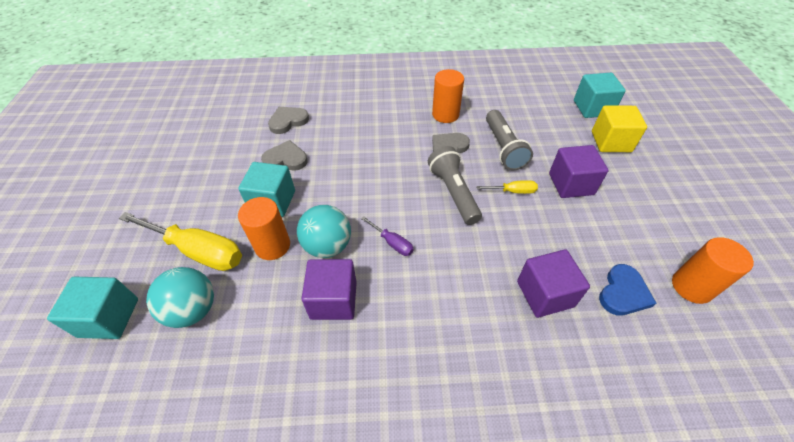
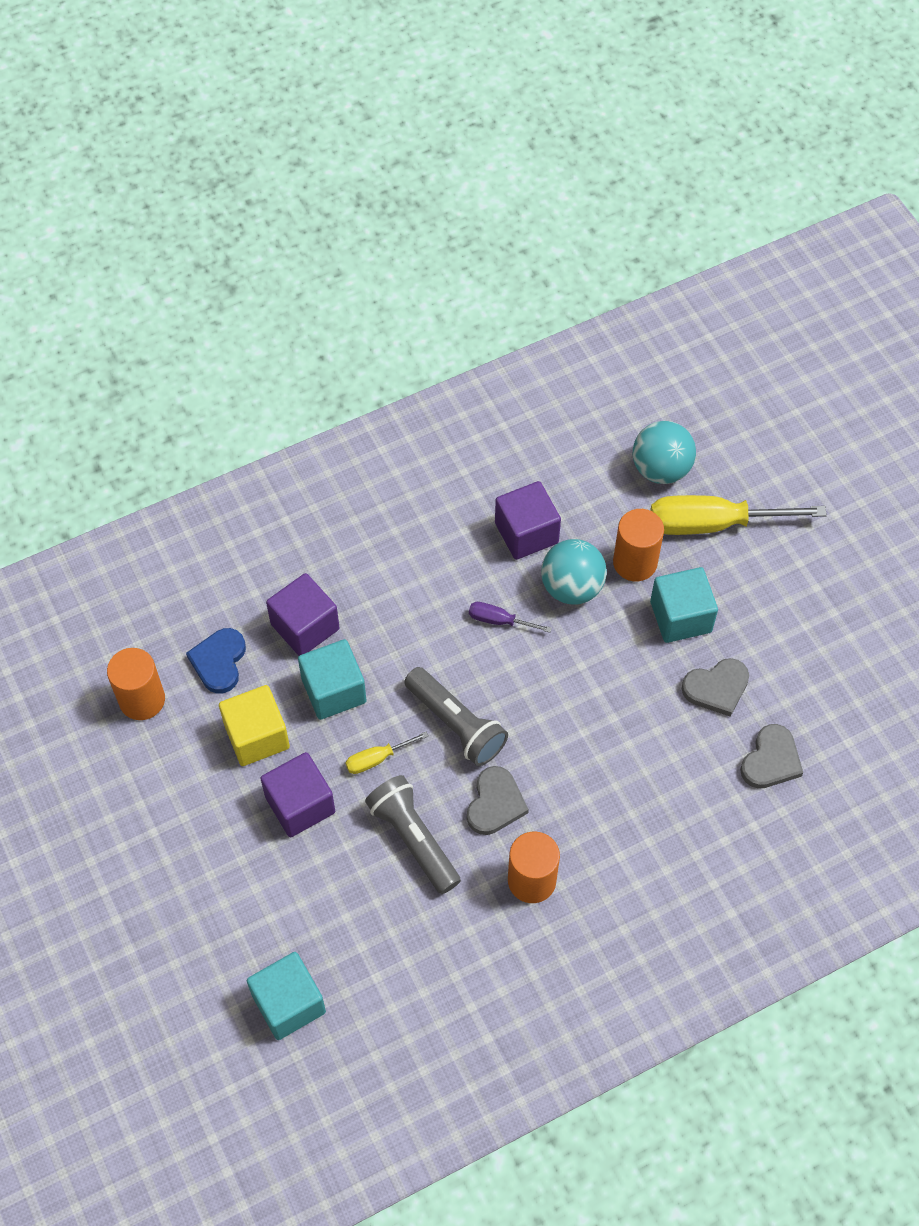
camera: 155 degrees right, 10 degrees up
turquoise cube [47,277,138,339] -> turquoise cube moved to [298,639,367,720]
yellow cube [592,105,647,152] -> yellow cube moved to [219,685,290,766]

